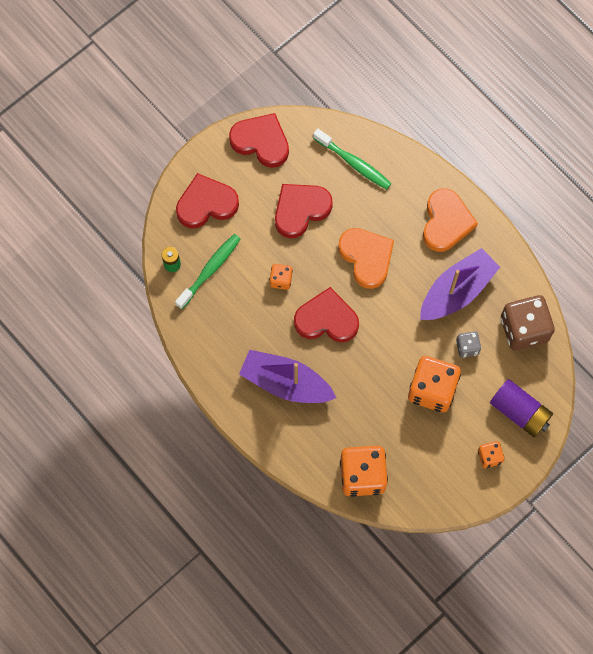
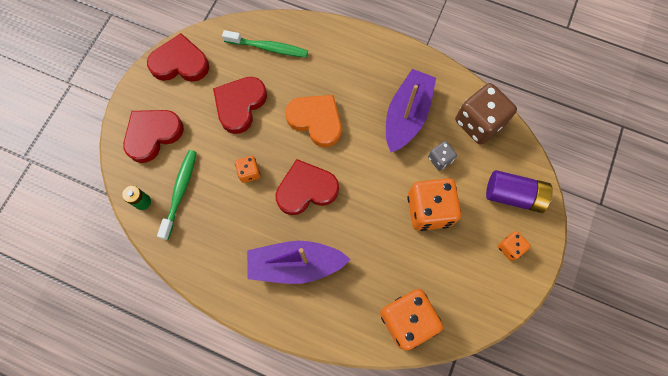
camera: 25 degrees left, 0 degrees up
orange heart [423,188,478,252] -> none

